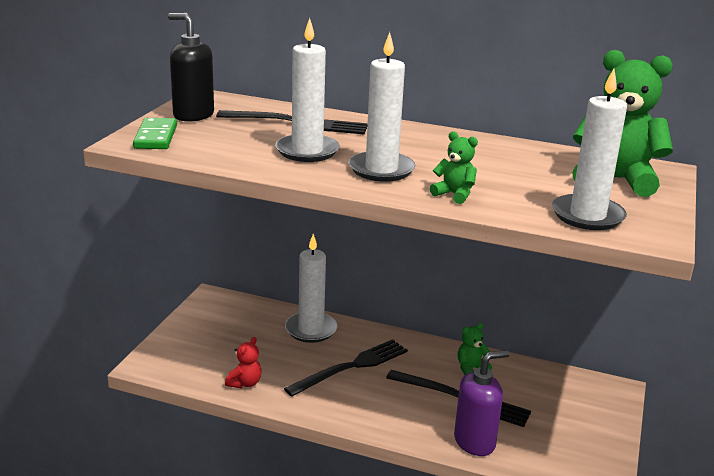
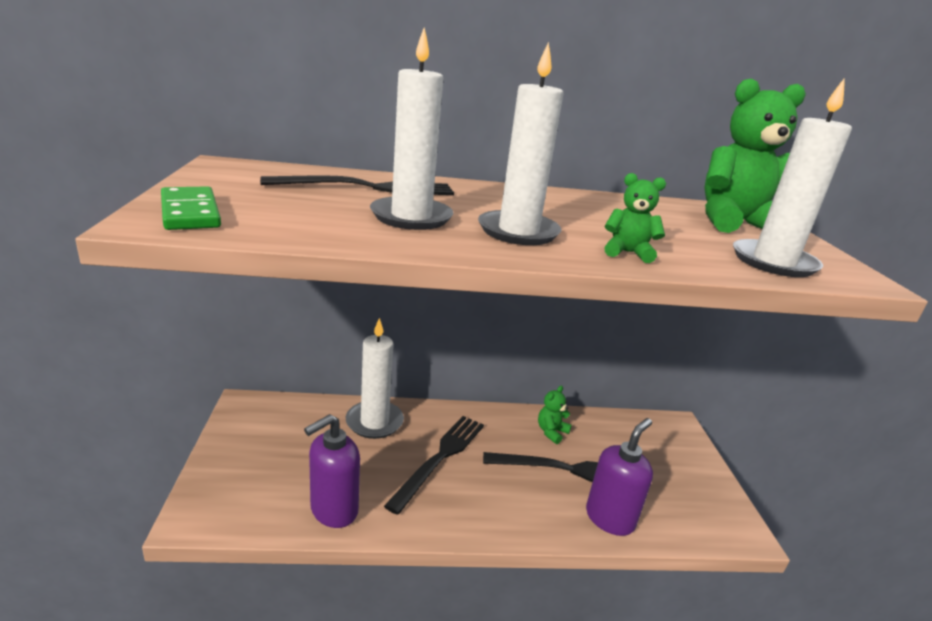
camera: 25 degrees left, 0 degrees up
black soap dispenser [168,13,214,122] -> none
red teddy bear [225,337,262,388] -> purple soap dispenser [304,414,360,528]

